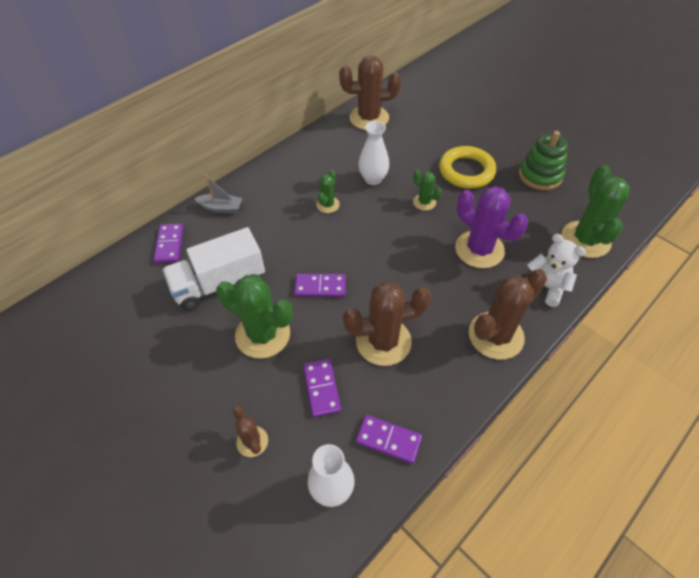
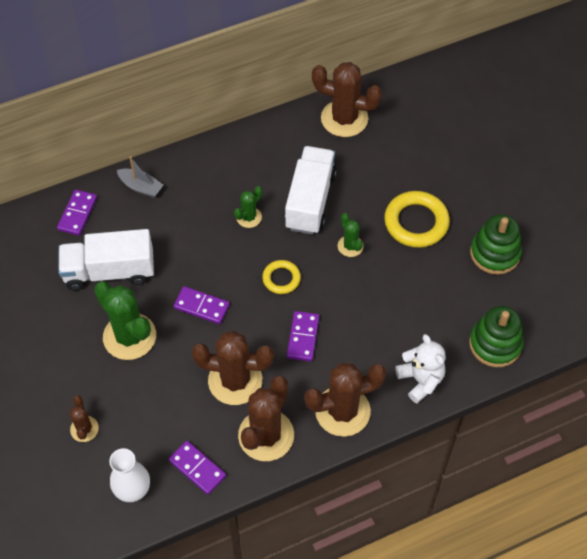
camera: 20 degrees right, 5 degrees up
purple domino [303,359,341,417] -> purple domino moved to [287,311,319,361]
white vase [358,121,389,185] -> white truck [285,146,337,235]
purple cactus [455,186,528,268] -> none
green cactus [561,165,630,258] -> green stacking toy [469,306,524,367]
none -> brown cactus [238,375,294,461]
none -> yellow ring [262,260,301,294]

